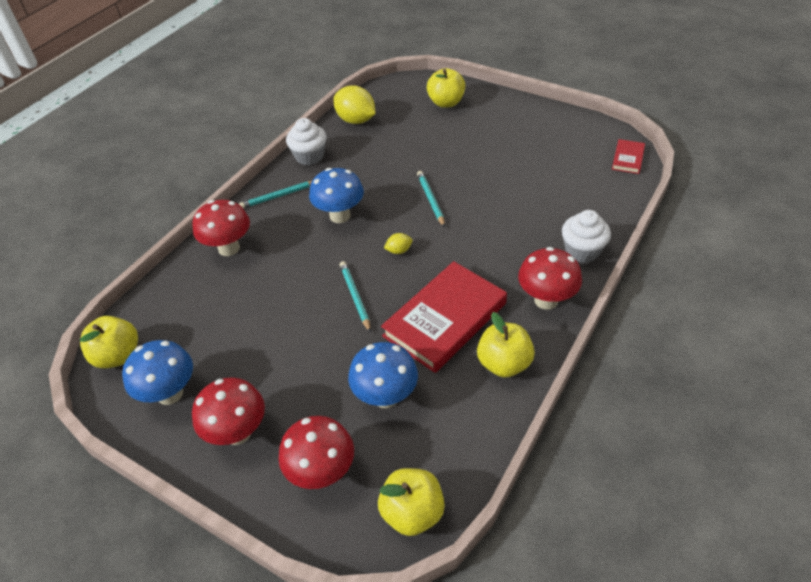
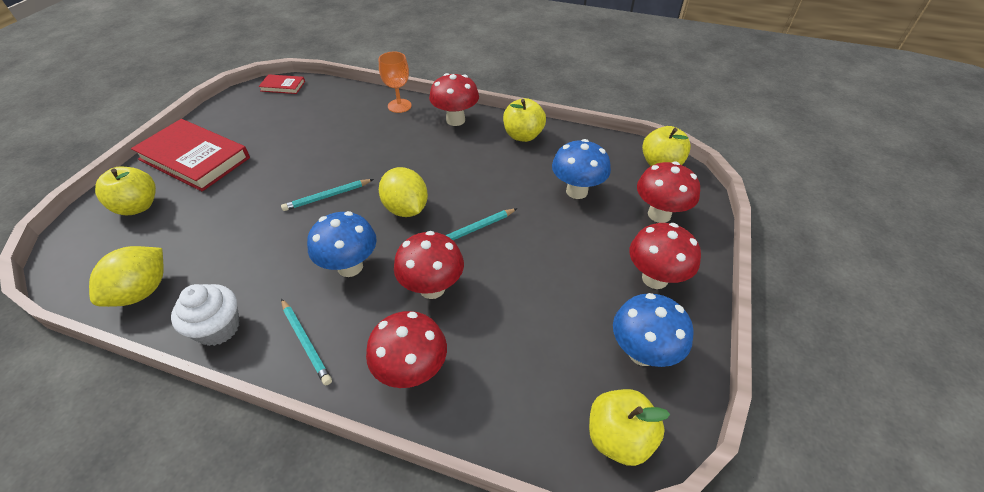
camera: 105 degrees left, 0 degrees up
red book [381,261,507,373] -> red book moved to [131,119,250,191]
yellow lemon [384,233,413,254] -> yellow lemon [379,167,428,217], size x2.12
white cupcake [562,210,611,263] -> orange goblet [379,52,412,113]
none -> red mushroom [394,231,464,299]

